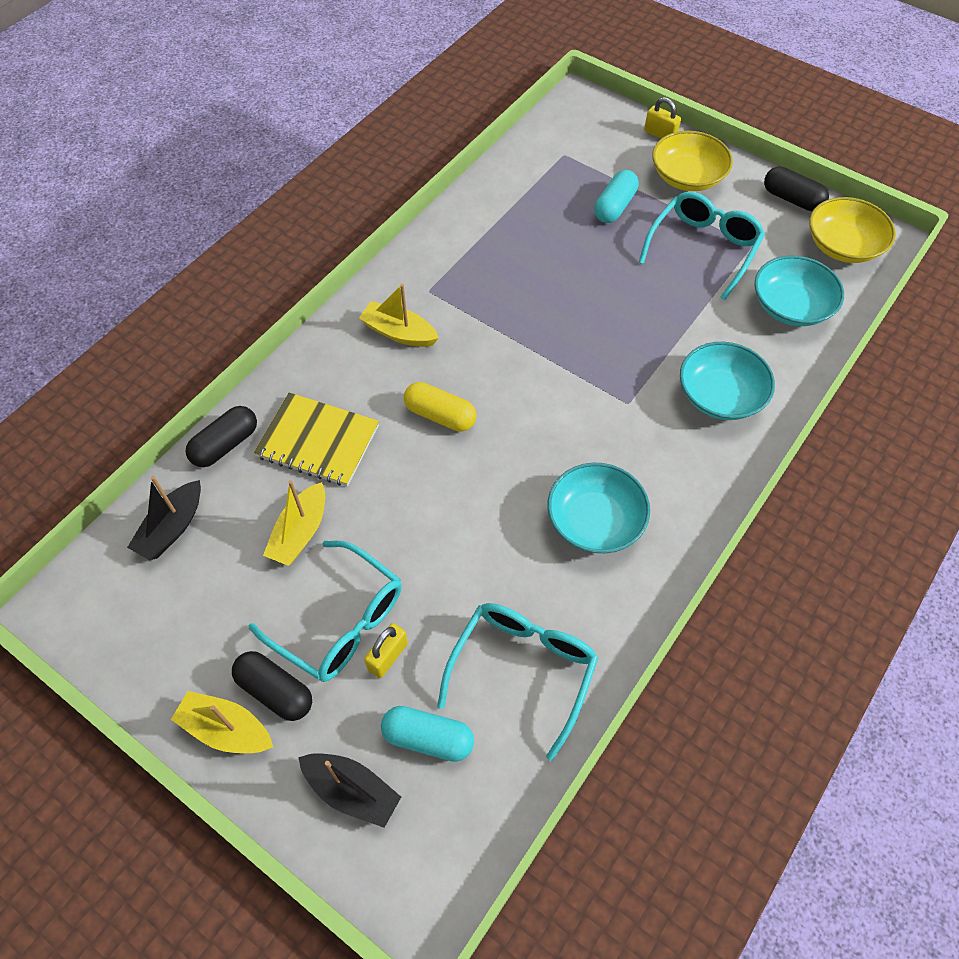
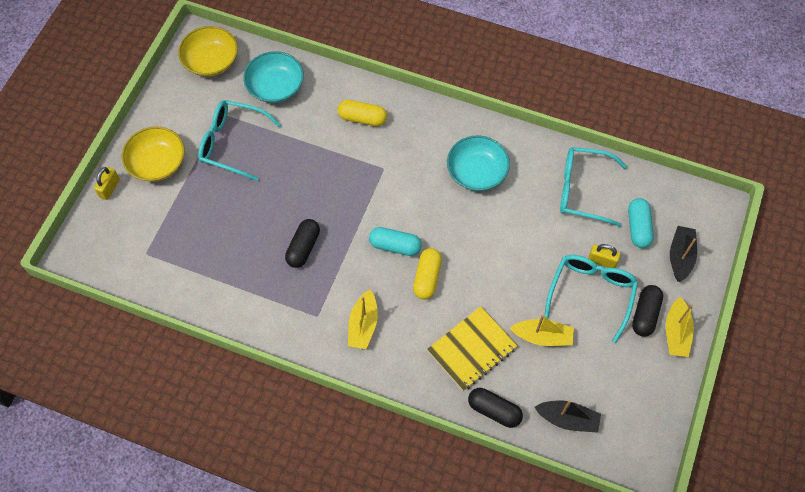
camera: 105 degrees left, 5 degrees up
yellow notebook [254,393,379,486] -> yellow notebook turned 45 degrees clockwise [427,306,517,391]
turquoise capsule [594,170,639,223] -> turquoise capsule moved to [369,227,422,256]
turquoise bowl [680,342,775,420] -> yellow capsule [338,100,387,126]
black capsule [764,166,829,212] -> black capsule moved to [285,219,320,268]

